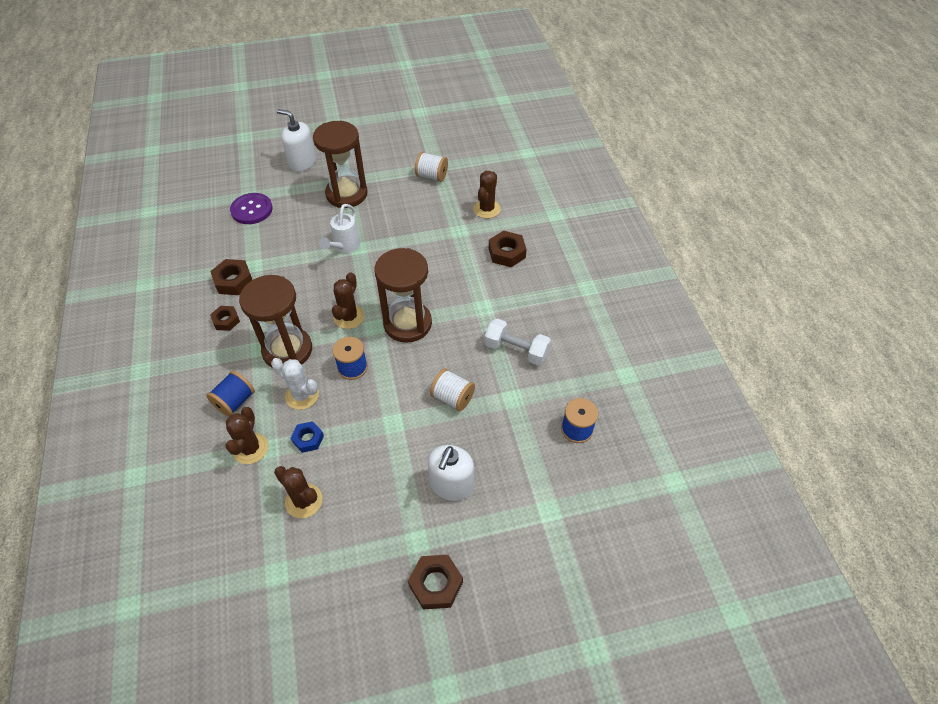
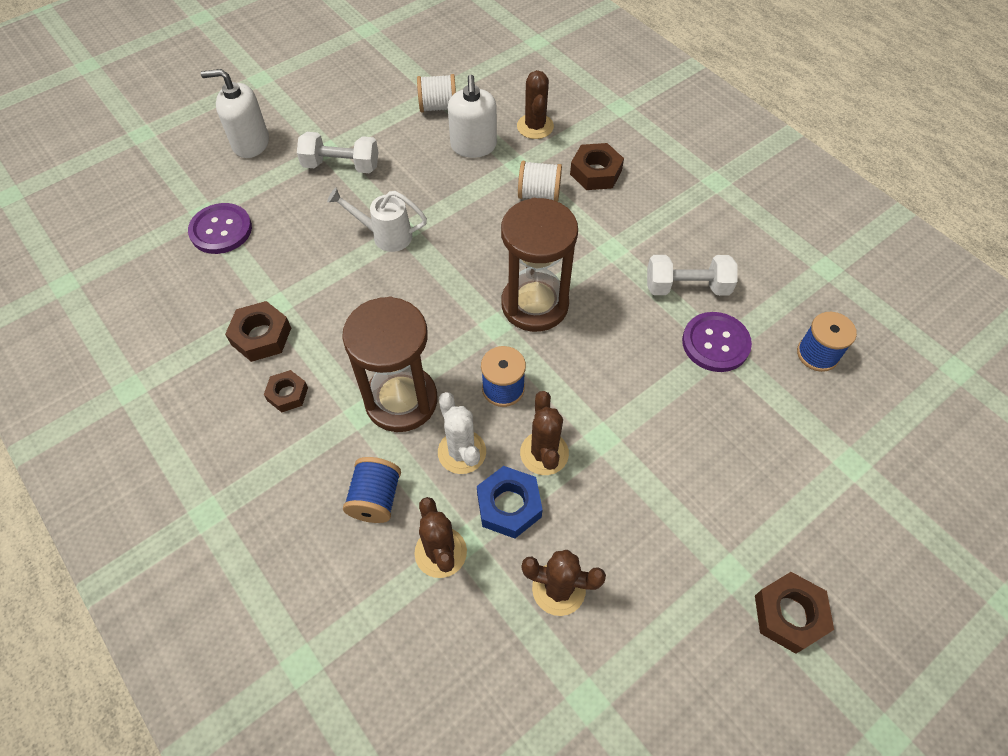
camera: 25 degrees left, 5 degrees up
white cactus [271,358,319,410] -> white cactus turned 60 degrees clockwise [438,392,486,474]
blue nut [291,421,324,453] -> blue nut [477,466,543,539], size x1.52
brown hourglass [313,121,367,208] -> white dumbbell [297,132,378,173]
white watering can [319,204,360,253] -> white watering can turned 105 degrees clockwise [327,188,427,252]
brown cactus [332,272,365,329] -> brown cactus moved to [520,391,569,475]
white soap dispenser [428,445,474,501] -> white soap dispenser moved to [448,75,497,158]
white spool [430,368,475,411] -> white spool moved to [518,161,562,202]
none -> purple button [682,312,752,372]

